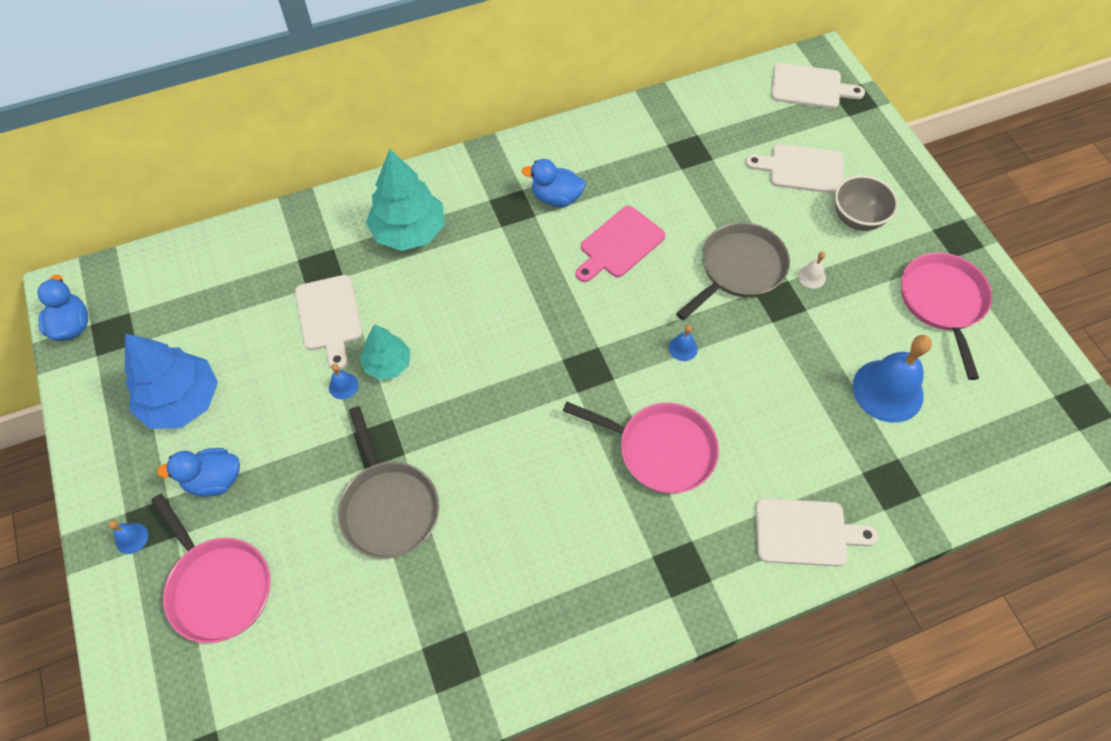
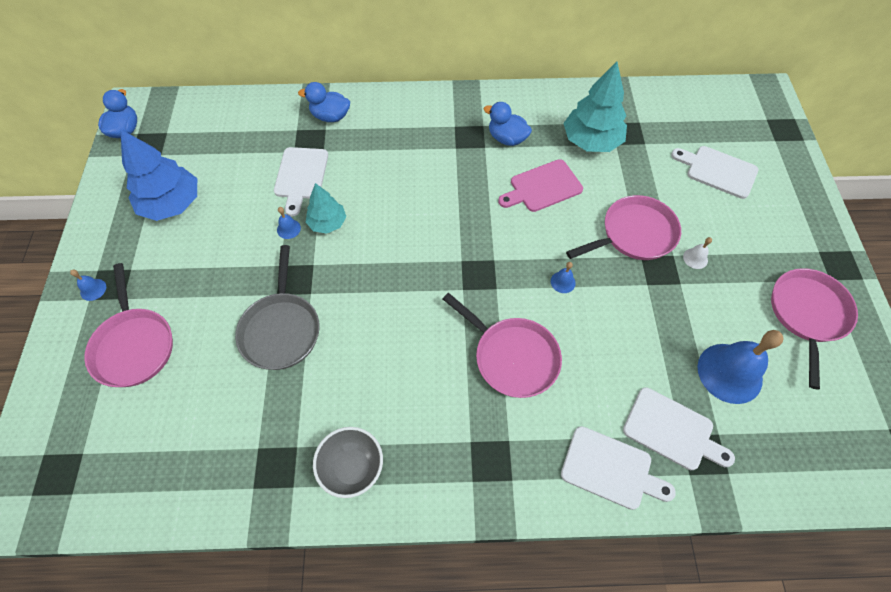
camera: 20 degrees right, 0 degrees up
blue duck [157,448,240,497] -> blue duck moved to [298,82,350,122]
turquoise tree [366,149,445,251] -> turquoise tree moved to [563,61,627,152]
grey pan [676,222,790,320] -> pink pan [566,195,681,260]
white cutting board [771,63,865,109] -> white cutting board moved to [623,387,735,470]
grey bowl [835,175,898,231] -> grey bowl moved to [313,427,383,498]

